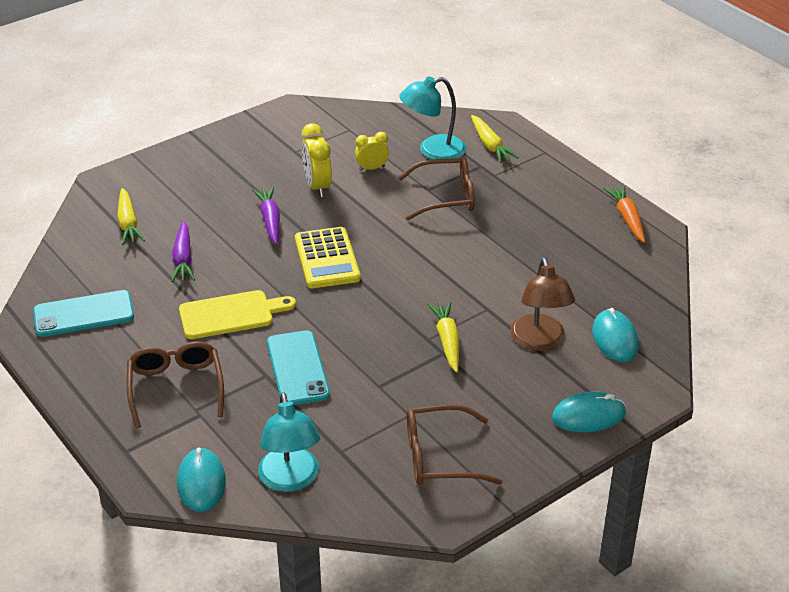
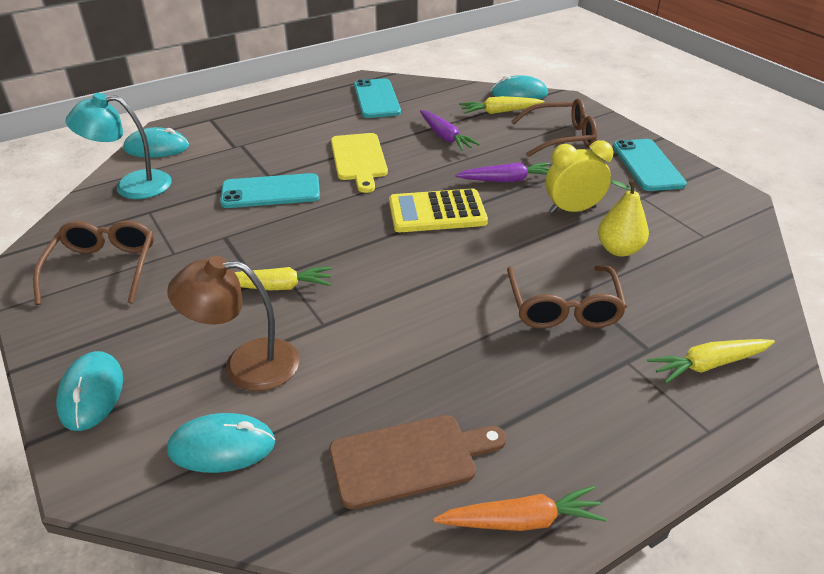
camera: 95 degrees right, 0 degrees up
brown glasses [127,341,224,428] -> brown glasses moved to [511,99,597,157]
purple carrot [171,221,195,282] -> purple carrot turned 120 degrees counterclockwise [420,110,480,151]
yellow clock [355,132,389,171] -> yellow pear [598,179,649,257]
turquoise lamp [399,76,466,159] -> none
none -> brown cutting board [329,415,506,509]
none -> turquoise mouse [491,75,548,99]
none -> turquoise phone [613,139,687,191]

